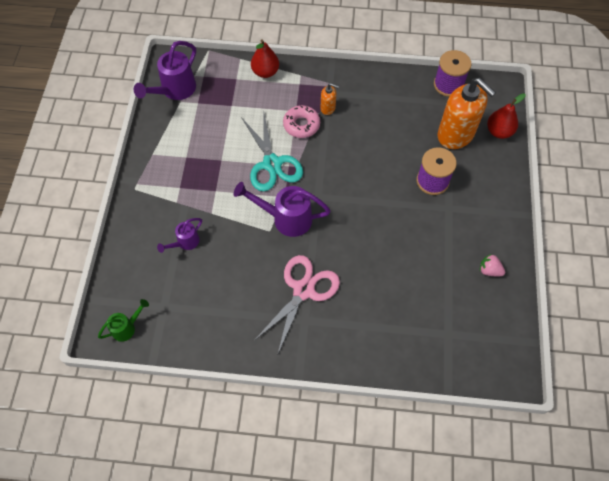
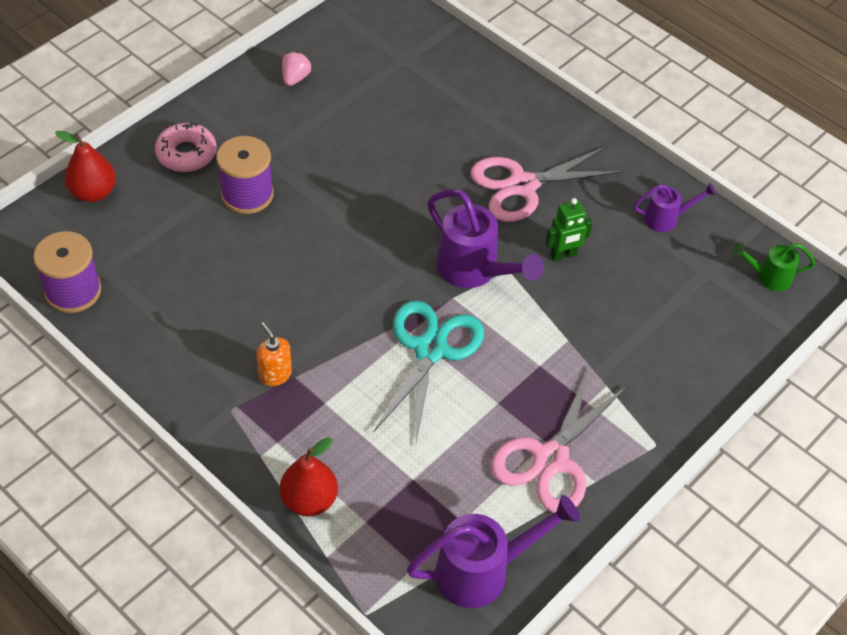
camera: 145 degrees left, 10 degrees down
purple watering can [157,218,202,253] -> purple watering can moved to [633,183,716,232]
pink donut [283,105,320,138] -> pink donut moved to [155,122,216,172]
orange soap dispenser [437,78,496,149] -> none
pink strawberry [480,254,505,276] -> pink strawberry turned 135 degrees counterclockwise [282,51,312,86]
none -> pink scissors [491,367,628,513]
none -> green robot [546,198,593,261]

